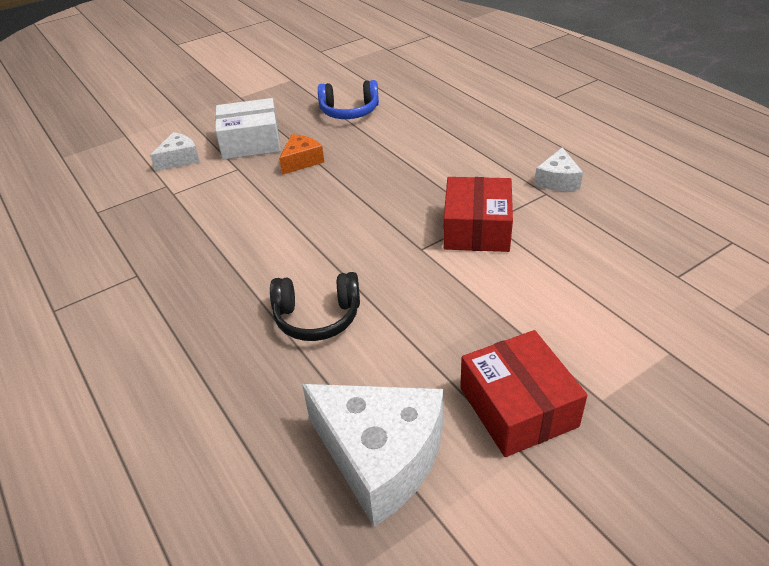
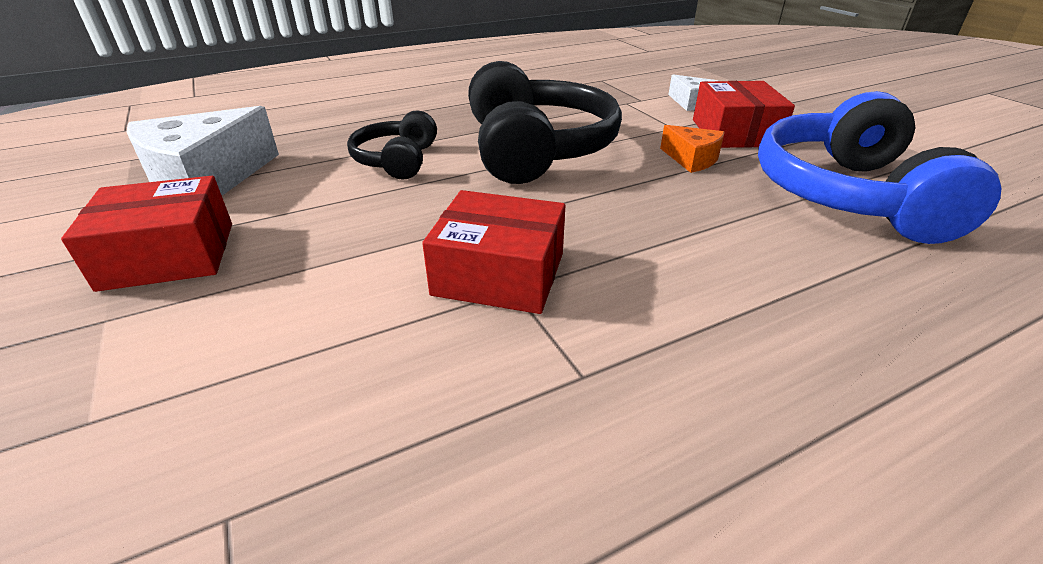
camera: 95 degrees right, 5 degrees down
white box [215,98,281,160] -> red box [693,81,795,148]
blue headphones [318,80,379,119] -> blue headphones [758,91,1001,244], size x1.87
white cheese [534,147,583,191] -> none
none -> black headphones [468,61,622,184]

